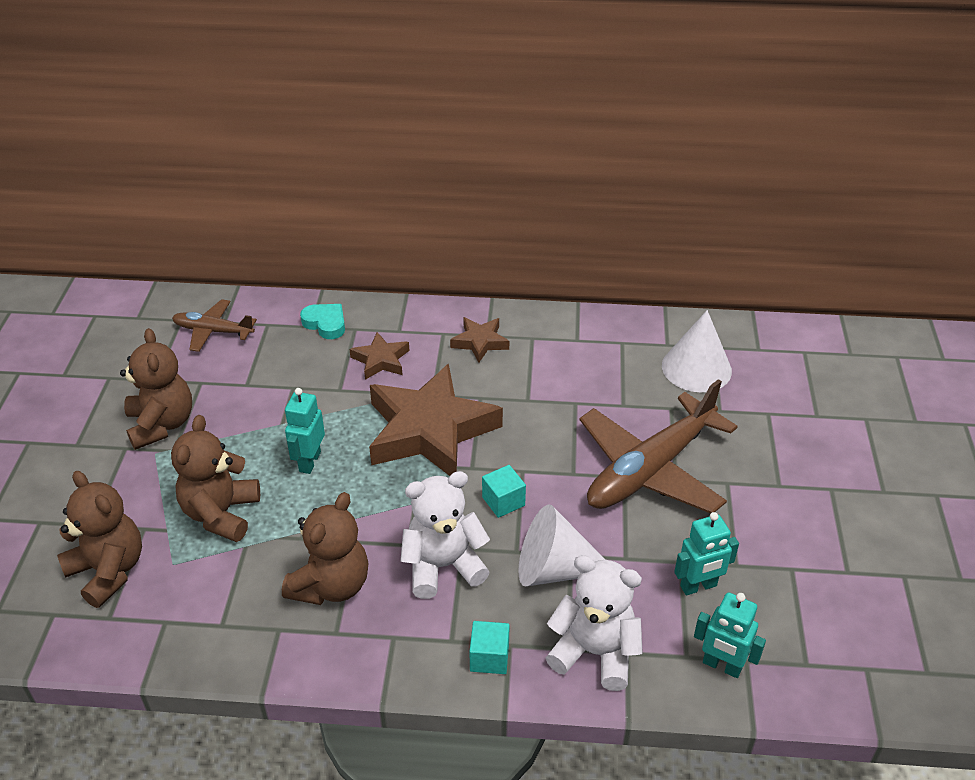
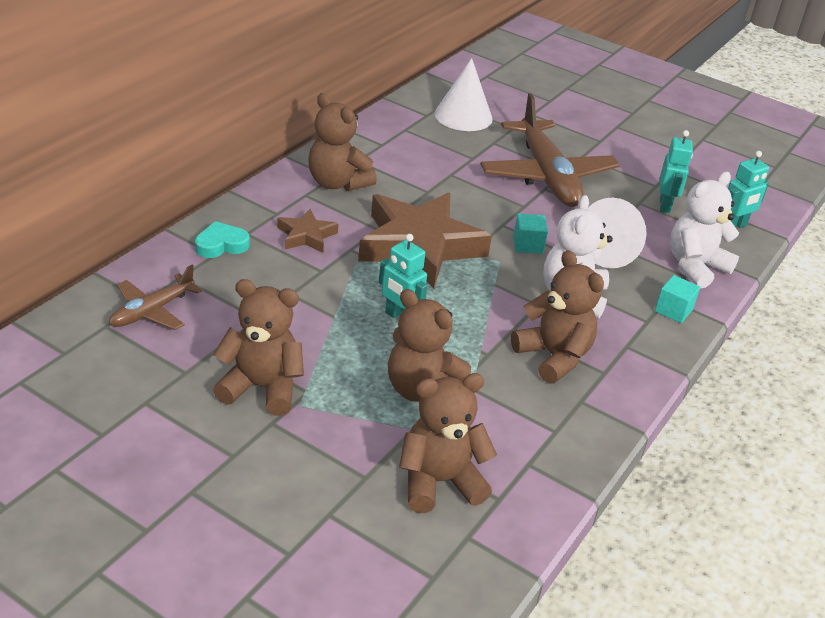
camera: 65 degrees left, 5 degrees down
brown star [450,317,509,363] -> brown teddy bear [308,93,377,191]

